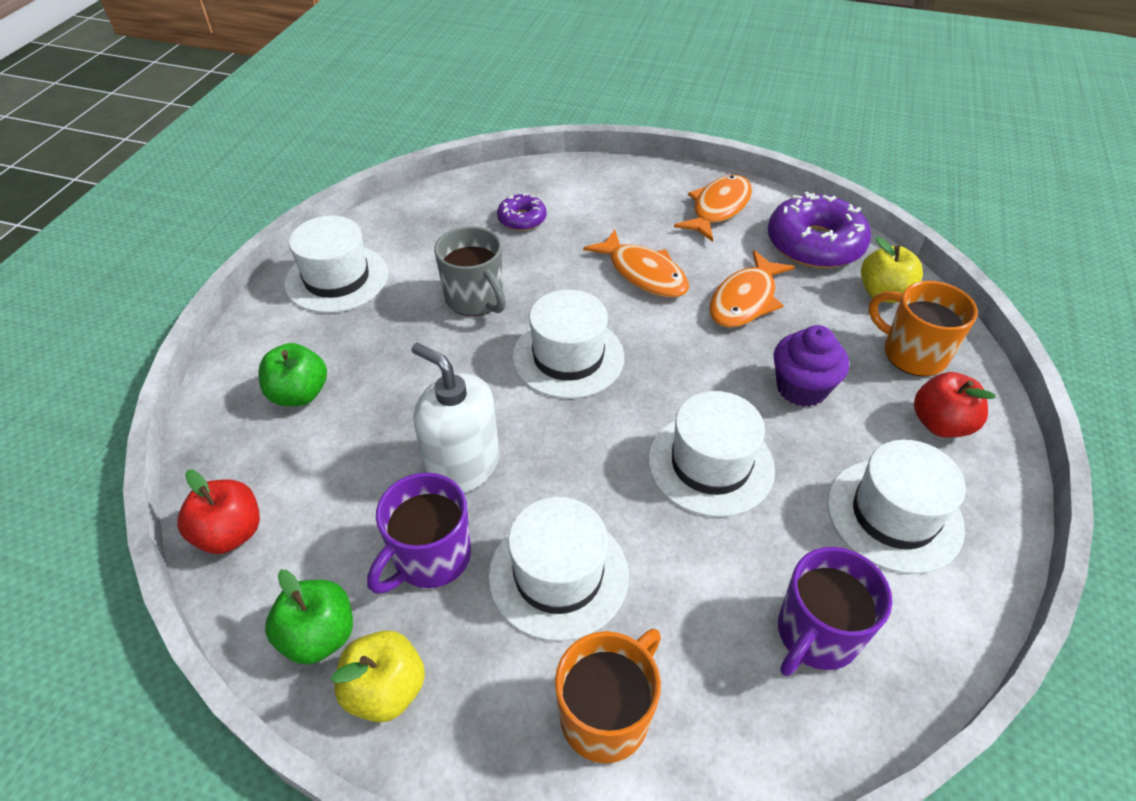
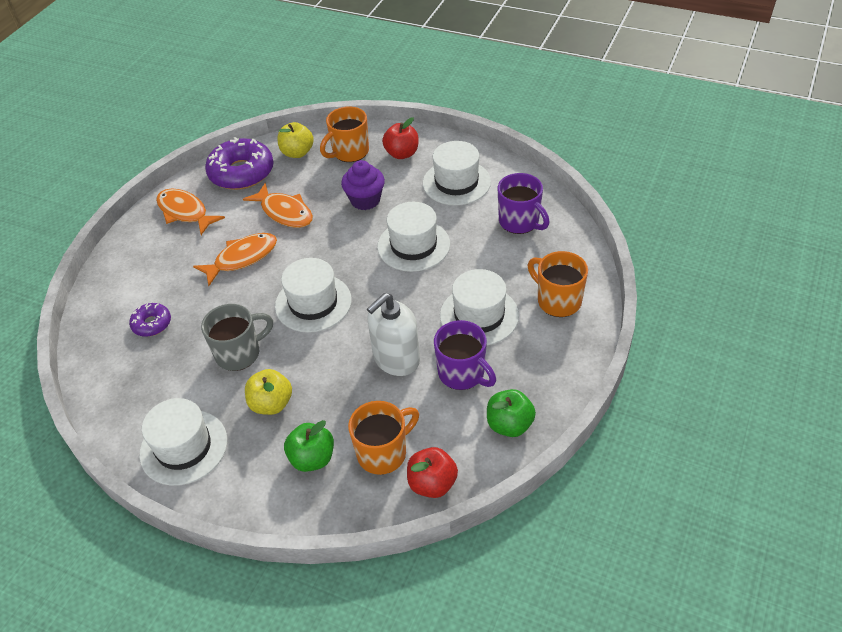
camera: 80 degrees left, 0 degrees up
yellow apple [331,630,425,723] -> yellow apple moved to [245,369,292,415]
none -> orange mug [348,401,419,475]

